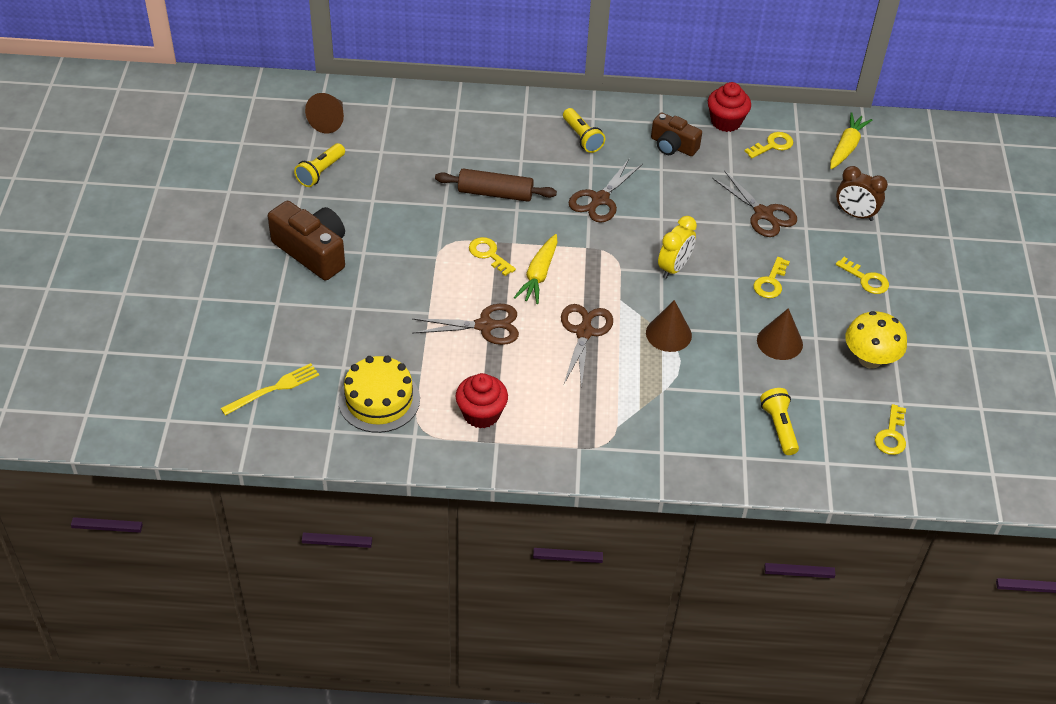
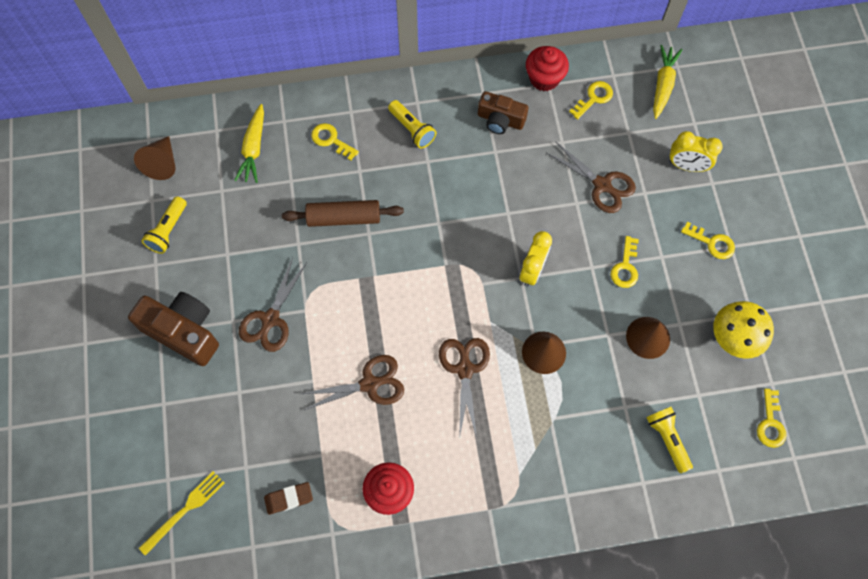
camera: 10 degrees left, 20 degrees up
yellow cake [338,356,420,433] -> brown eraser [264,482,313,515]
yellow key [469,237,516,276] -> yellow key moved to [311,123,359,161]
yellow carrot [514,234,557,304] -> yellow carrot moved to [234,104,264,183]
brown scissors [568,159,643,223] -> brown scissors moved to [239,257,307,352]
brown clock [836,166,888,221] -> yellow clock [670,131,723,172]

